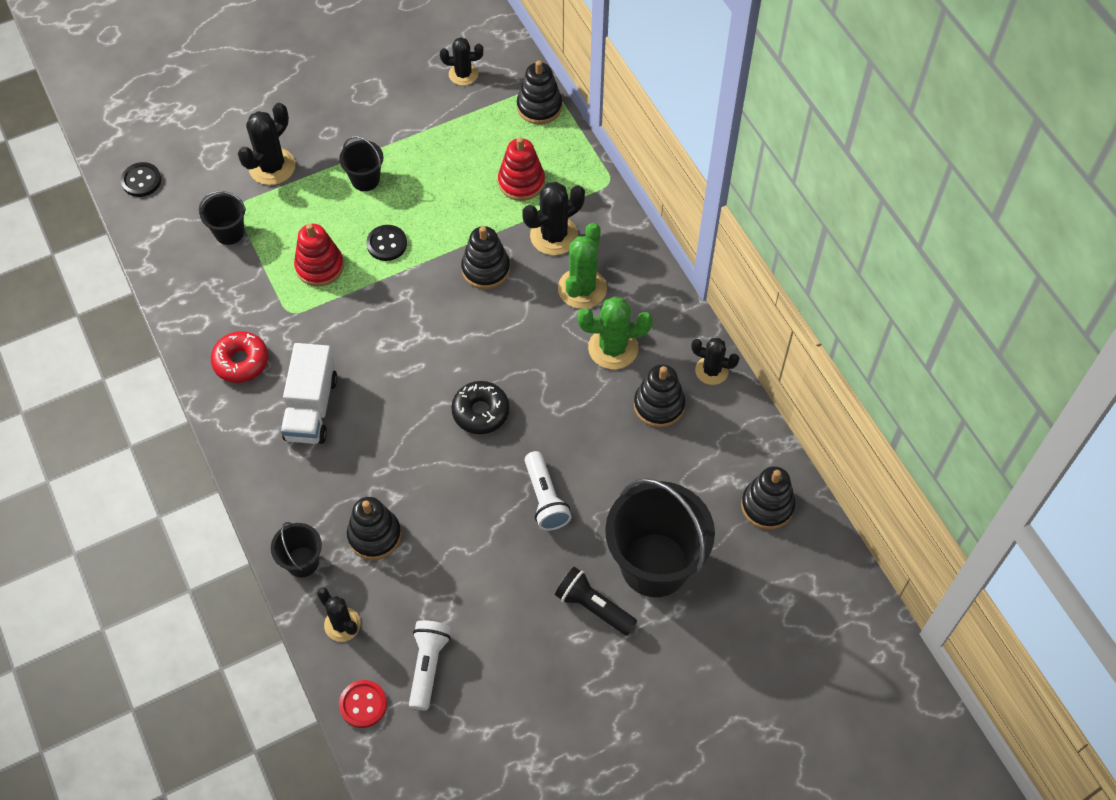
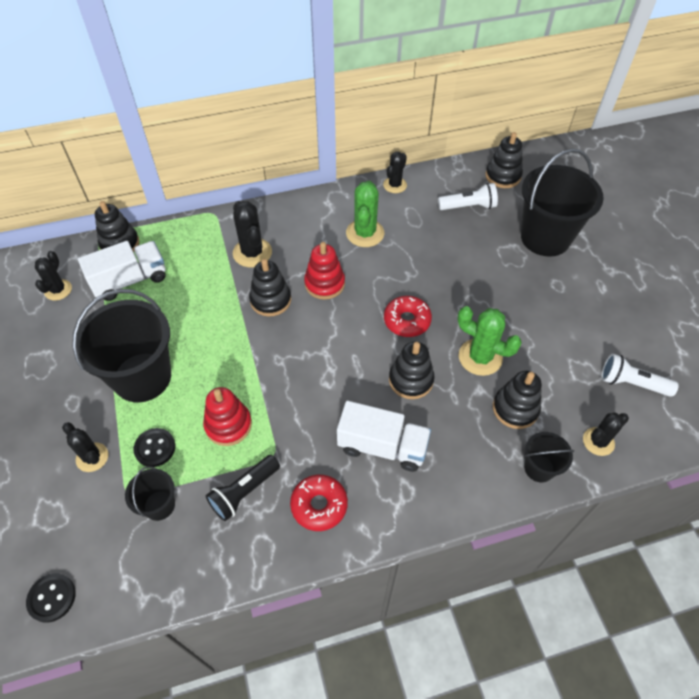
camera: 80 degrees left, 5 degrees down
black cactus [238,103,295,185] -> black cactus [62,422,108,472], size x0.66
black bucket [339,136,384,191] -> black bucket [72,289,171,402], size x2.09
red button [339,680,387,728] -> none
black button [366,225,407,261] -> black button moved to [133,428,175,467]
black donut [451,381,509,434] -> red donut [384,296,432,337]
red stacking toy [498,137,545,201] -> red stacking toy moved to [304,242,345,300]
white flashlight [524,451,571,531] -> white flashlight moved to [438,183,498,210]
black flashlight [555,567,637,636] -> black flashlight moved to [206,455,280,521]
green cactus [558,223,607,309] -> green cactus moved to [457,306,522,376]
black stacking toy [634,364,685,428] -> black stacking toy moved to [389,341,435,399]
none -> white truck [78,241,166,301]

